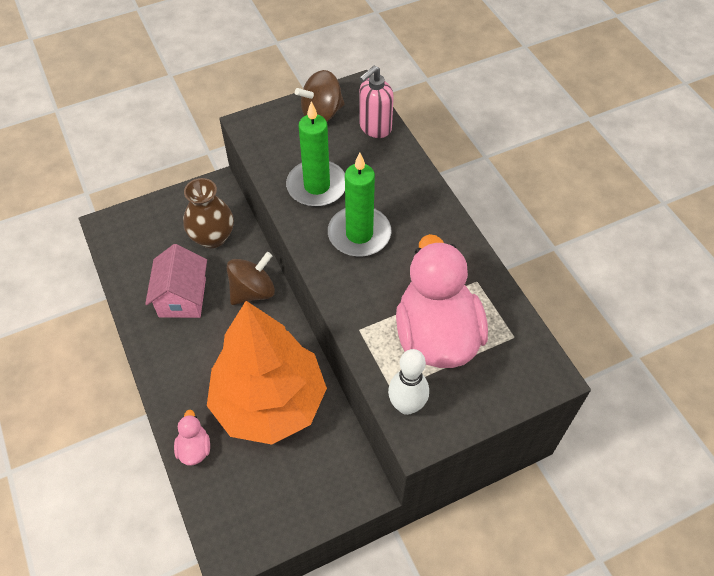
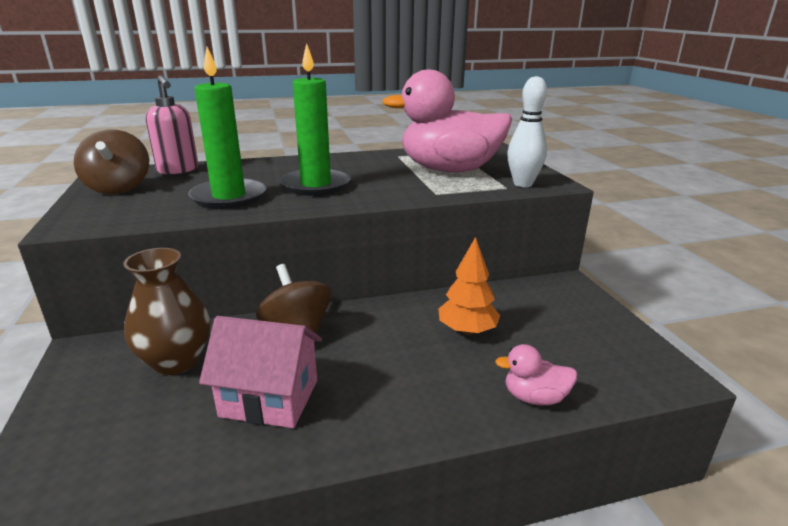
camera: 80 degrees left, 30 degrees down
orange tree [207,301,327,444] -> orange tree [438,237,500,335], size x0.42

